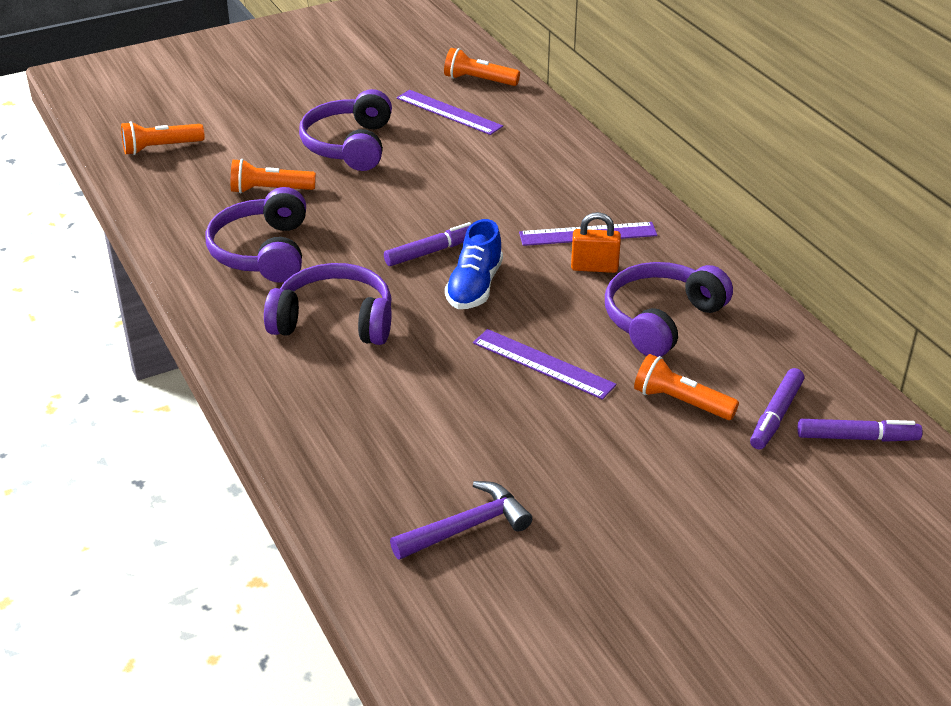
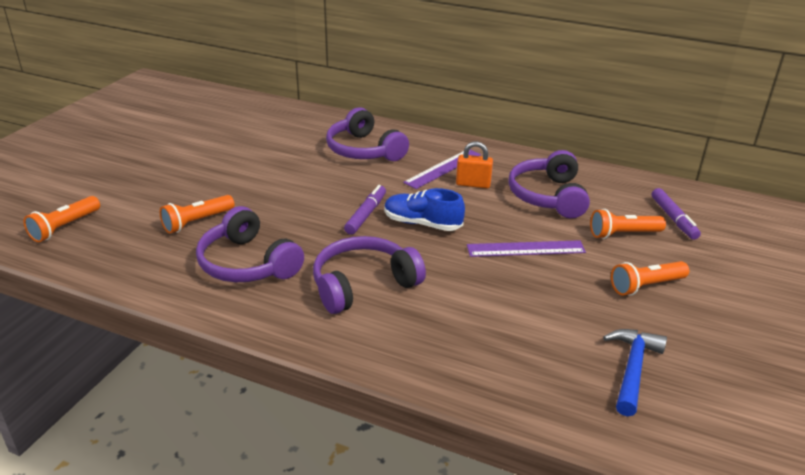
camera: 40 degrees left, 5 degrees down
purple headphones [299,89,392,171] -> purple headphones moved to [326,107,409,161]
purple hammer [390,481,532,560] -> blue hammer [603,329,667,416]
purple ruler [397,90,503,135] -> none
orange flashlight [444,48,520,86] -> orange flashlight moved to [611,261,689,296]
blue shoe [445,219,503,309] -> blue shoe turned 135 degrees clockwise [384,188,465,231]
orange padlock [571,212,621,273] -> orange padlock turned 45 degrees clockwise [456,141,493,188]
purple marker [797,419,923,442] -> none

